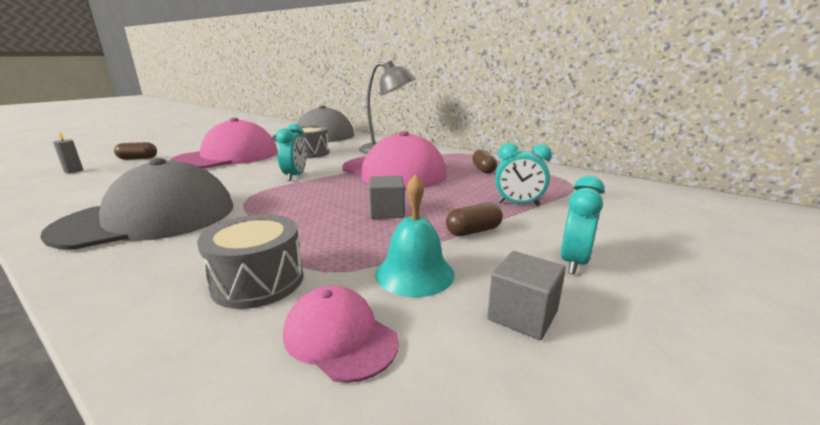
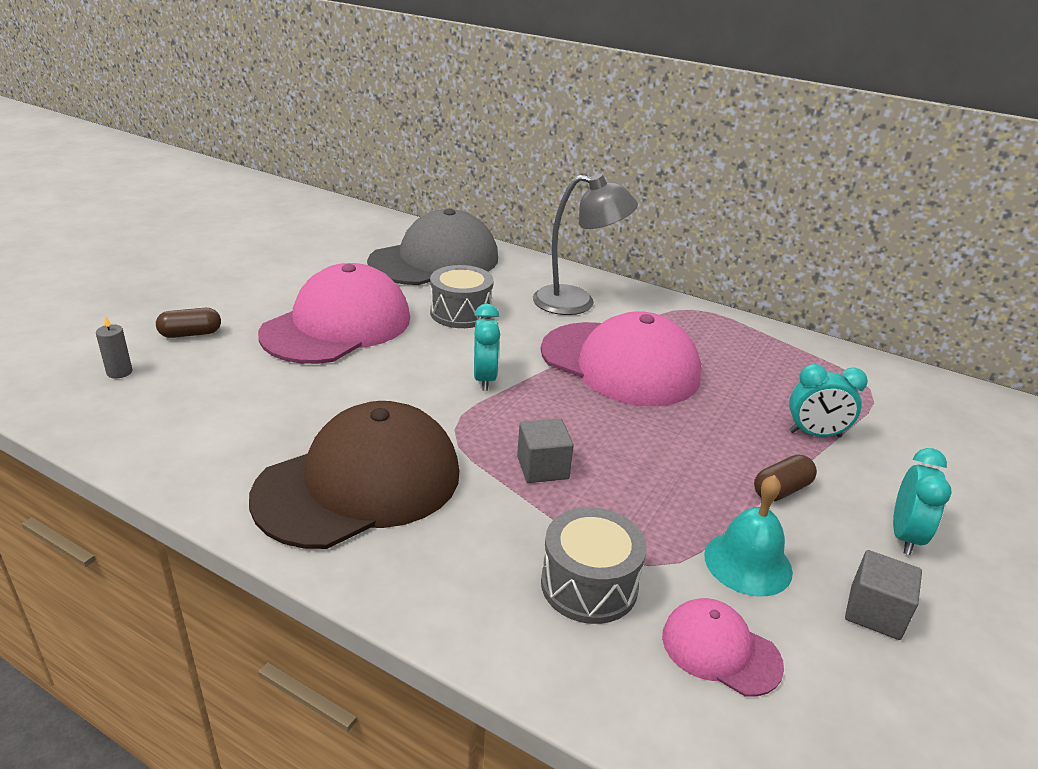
camera: 10 degrees left, 10 degrees up
grey cap [40,158,233,250] -> brown cap [249,401,459,549]
grey cube [369,176,405,219] -> grey cube moved to [517,419,574,483]
brown capsule [472,149,497,174] -> none

